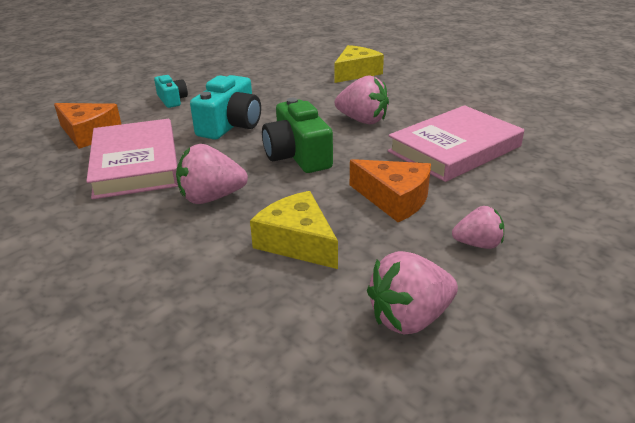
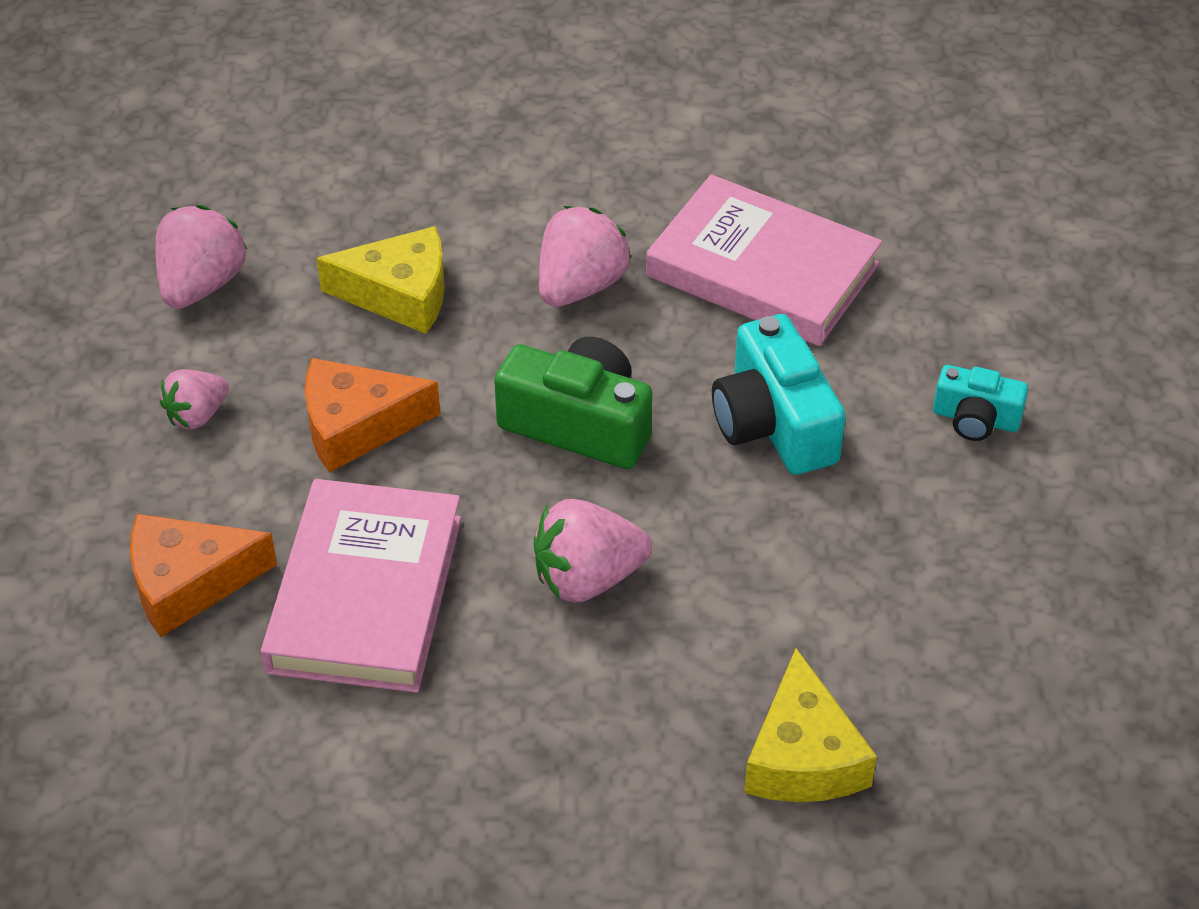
camera: 135 degrees right, 15 degrees up
orange cheese [54,103,121,149] -> orange cheese moved to [130,514,277,637]

